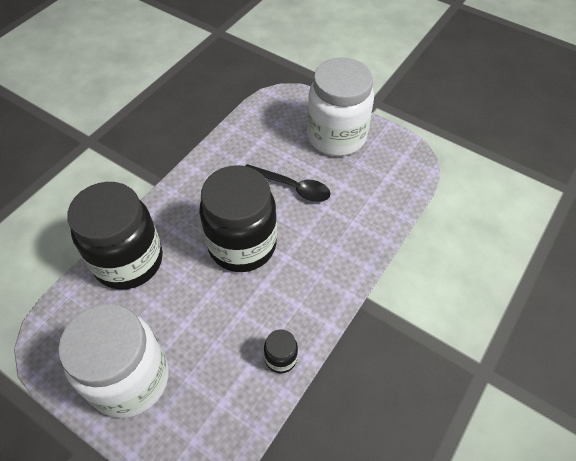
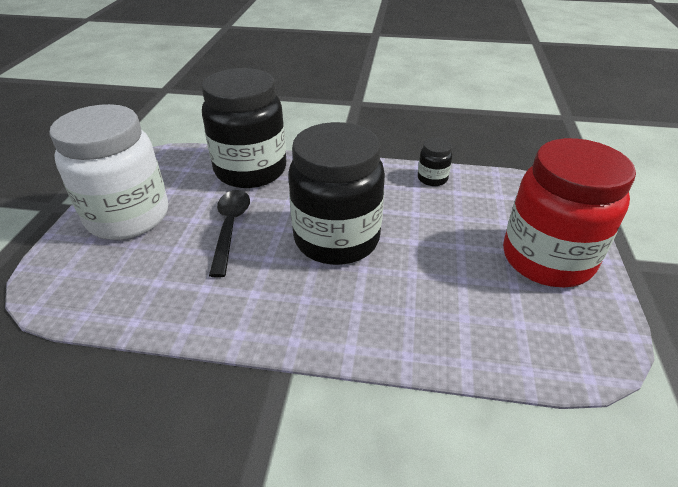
camera: 115 degrees left, 15 degrees down
white jar [58,304,169,418] -> red jar [503,138,636,287]
black jar [67,182,163,290] -> black jar moved to [202,68,286,188]

